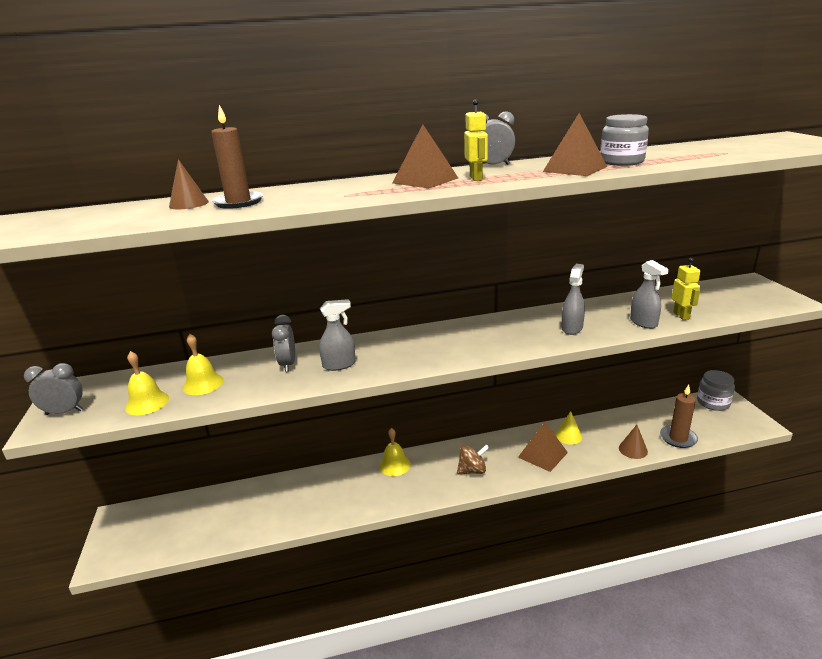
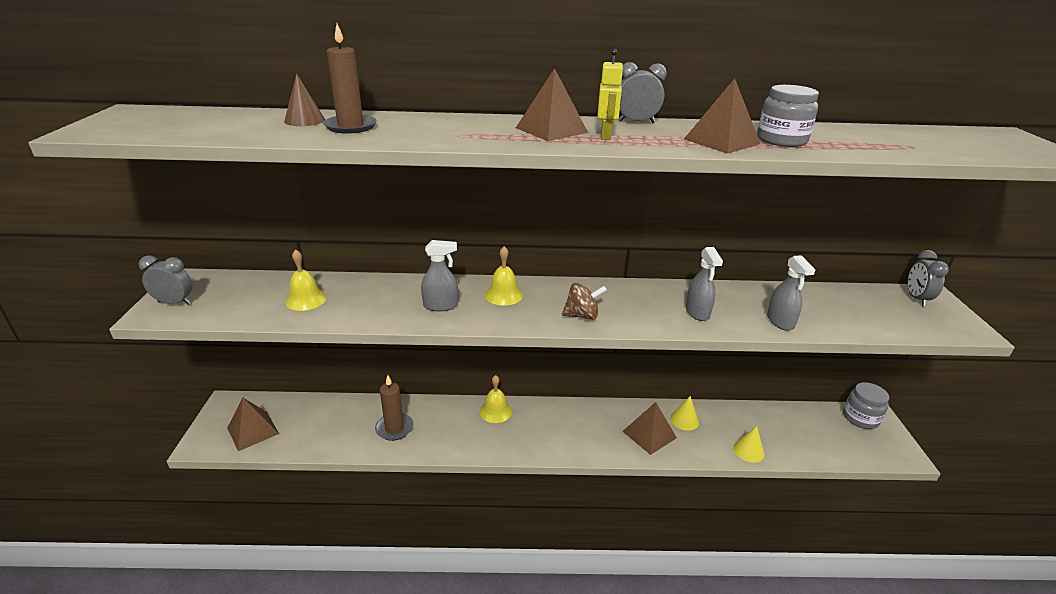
camera: 10 degrees right, 5 degrees up
yellow bell [125,351,169,415] -> yellow bell moved to [485,246,523,306]
grey clock [272,315,295,372] -> grey clock moved to [908,250,949,306]
brown spinning top [457,444,490,474] -> brown spinning top moved to [562,283,607,320]
grey spray bottle [561,264,585,335] -> grey spray bottle turned 135 degrees clockwise [686,247,723,321]
brown cone [619,425,648,459] -> yellow cone [733,426,764,463]
brown candle [660,385,698,448] -> brown candle moved to [375,375,414,441]
yellow robot [672,258,700,320] -> none
none -> brown pyramid [227,398,279,451]

